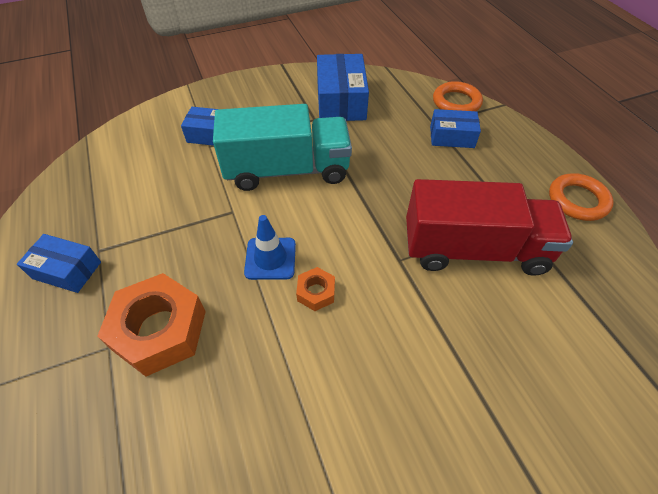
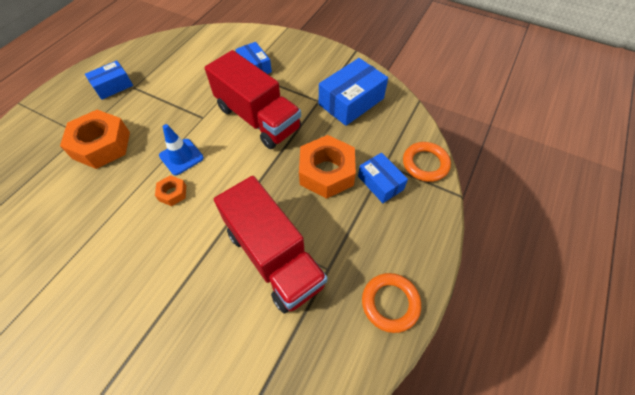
camera: 50 degrees right, 5 degrees up
blue box [17,234,101,293] -> blue box turned 75 degrees clockwise [85,60,133,100]
turquoise truck [213,104,352,191] -> red truck [205,50,301,149]
none -> orange nut [299,135,356,199]

